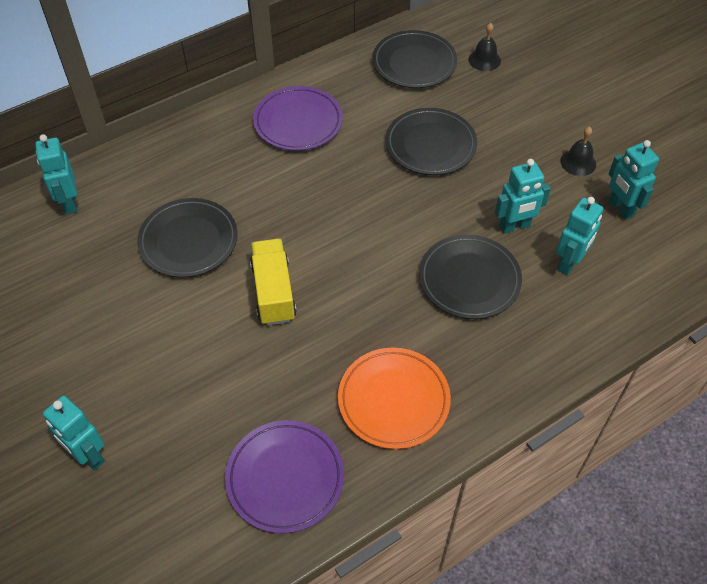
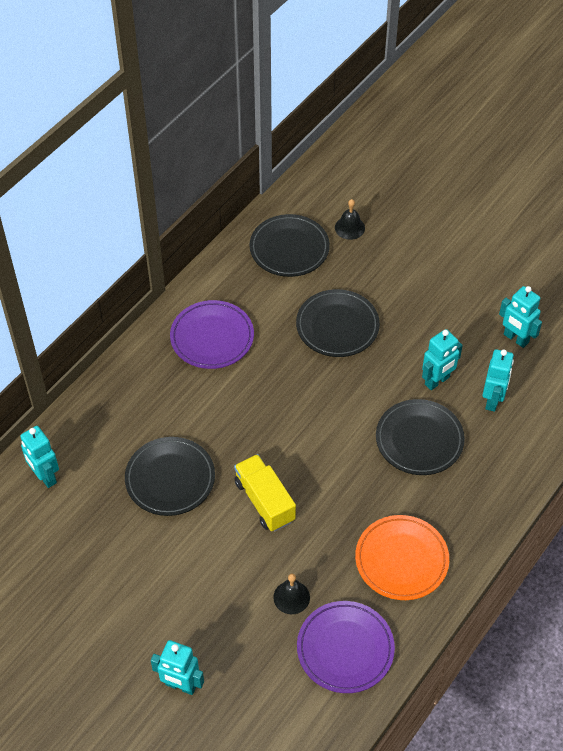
camera: 20 degrees left, 0 degrees up
black bell [560,127,596,176] -> black bell moved to [273,574,310,614]

